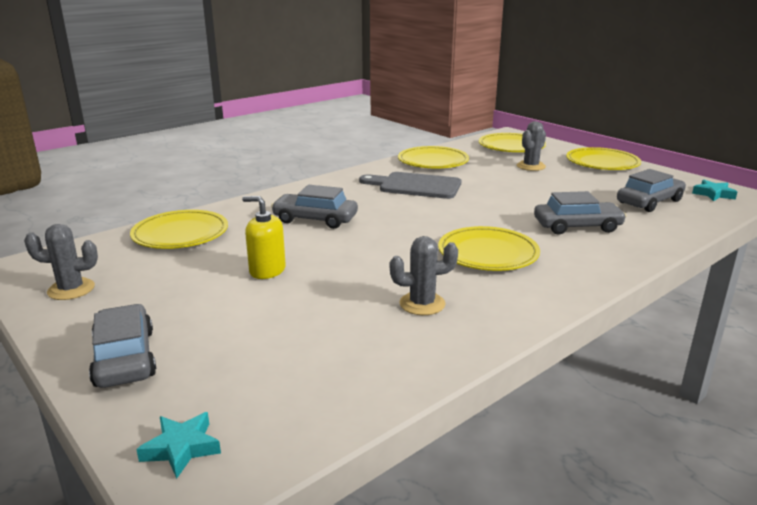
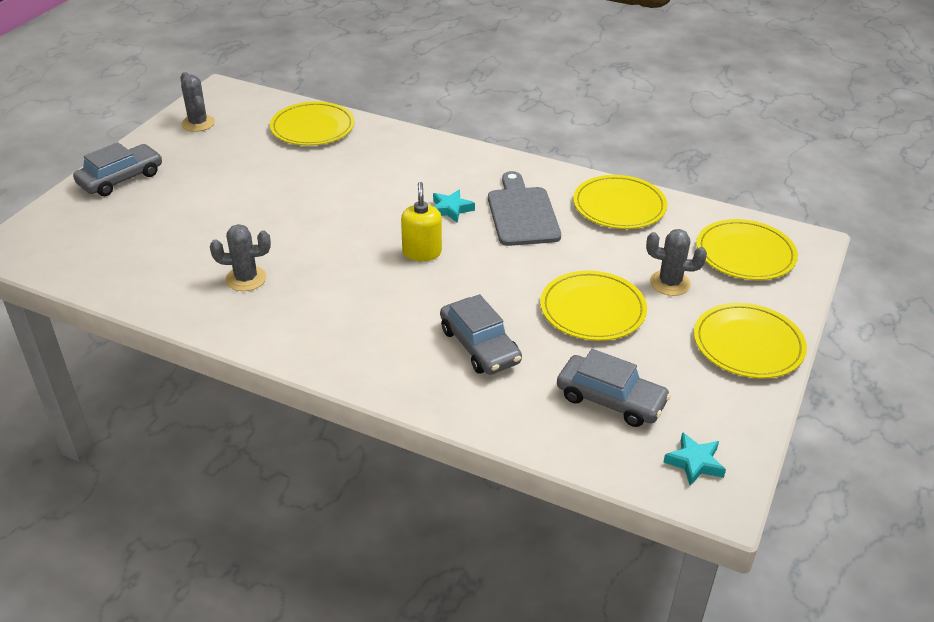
camera: 65 degrees right, 15 degrees up
turquoise star [136,412,221,479] -> turquoise star moved to [433,189,475,222]
yellow soap dispenser [242,196,286,279] -> yellow soap dispenser moved to [401,182,442,261]
grey car [271,185,358,229] -> none
grey cactus [390,236,458,315] -> grey cactus turned 60 degrees counterclockwise [210,224,271,291]
yellow plate [438,226,540,271] -> yellow plate moved to [540,271,647,341]

